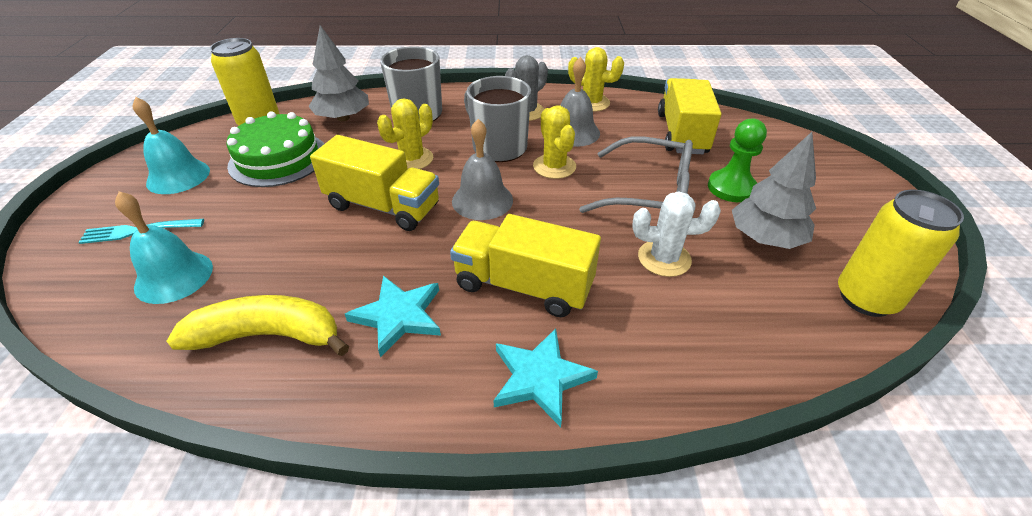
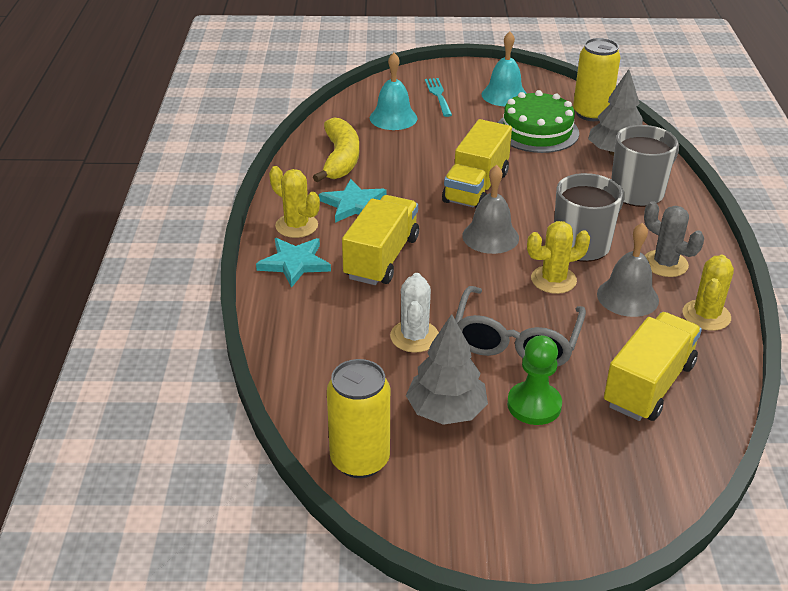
camera: 90 degrees right, 5 degrees down
yellow cactus [377,98,433,169] -> yellow cactus moved to [269,166,320,238]
yellow truck [658,78,721,154] -> yellow truck turned 60 degrees counterclockwise [604,312,702,421]

